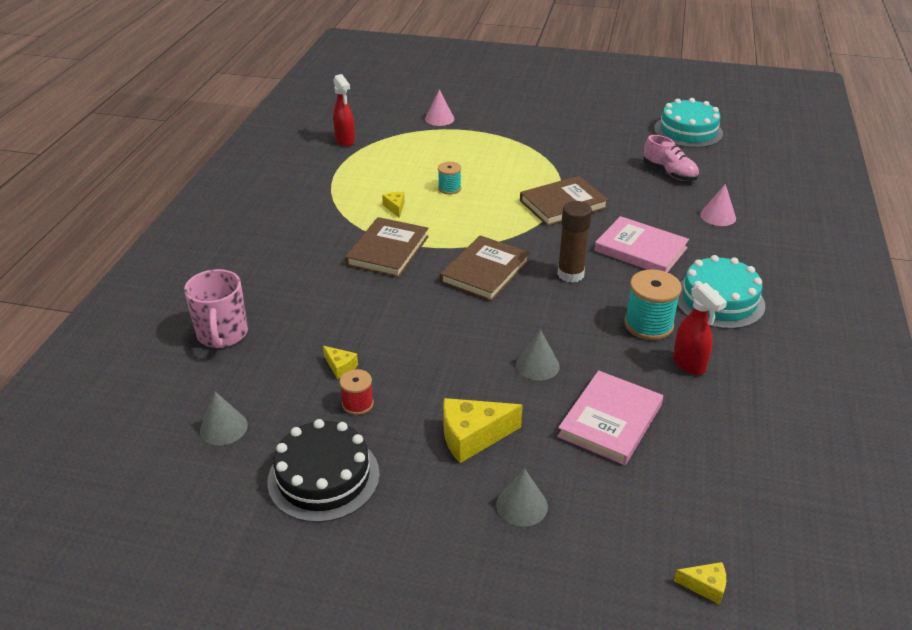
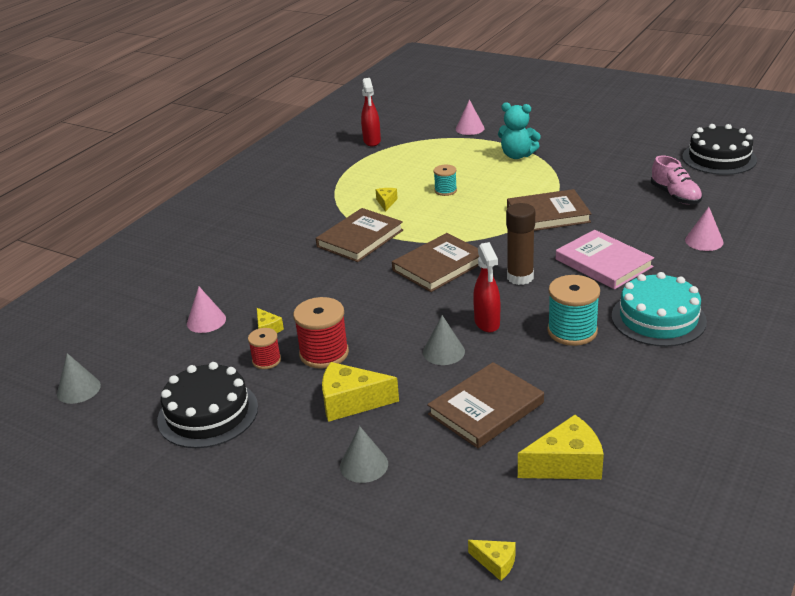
camera: 20 degrees right, 5 degrees down
pink mug [184,269,248,348] -> none
grey cone [200,392,248,446] -> grey cone moved to [57,353,101,404]
pink book [557,371,663,465] -> brown book [427,362,544,448]
turquoise cake [654,98,723,148] -> black cake [682,124,757,175]
red spray bottle [673,283,727,375] -> red spray bottle moved to [473,242,500,332]
none -> pink cone [187,286,226,333]
none -> red spool [293,297,349,369]
none -> turquoise teddy bear [498,102,541,159]
none -> yellow cheese [518,415,604,479]

